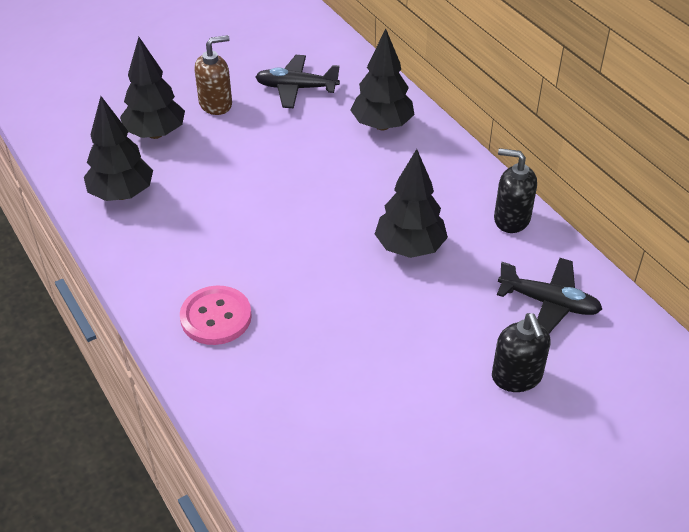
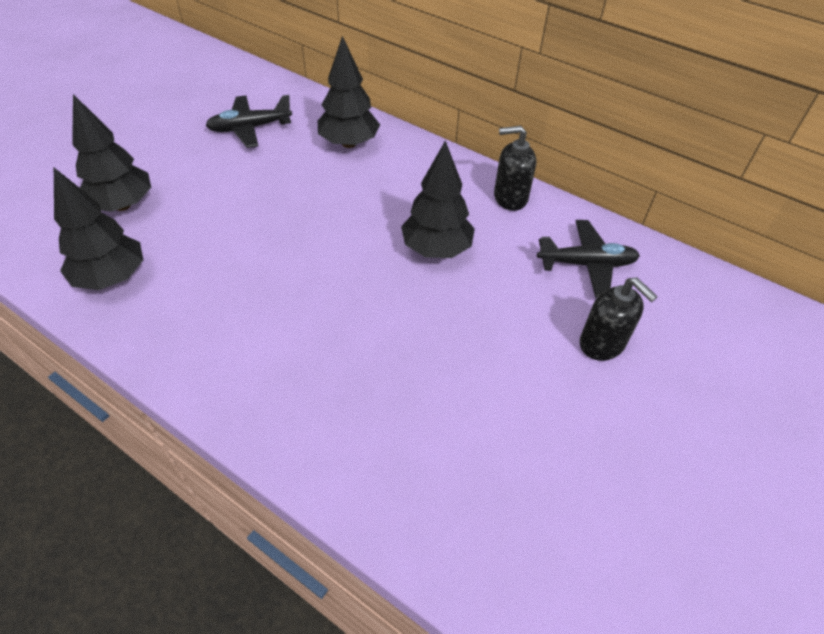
camera: 25 degrees left, 5 degrees up
pink button [180,286,252,345] -> none
brown soap dispenser [194,35,232,115] -> none

